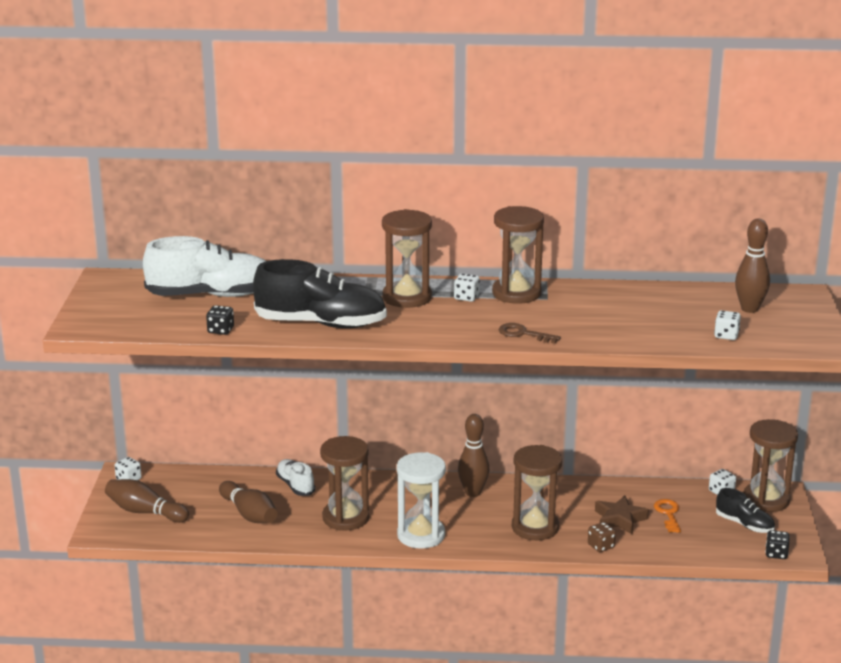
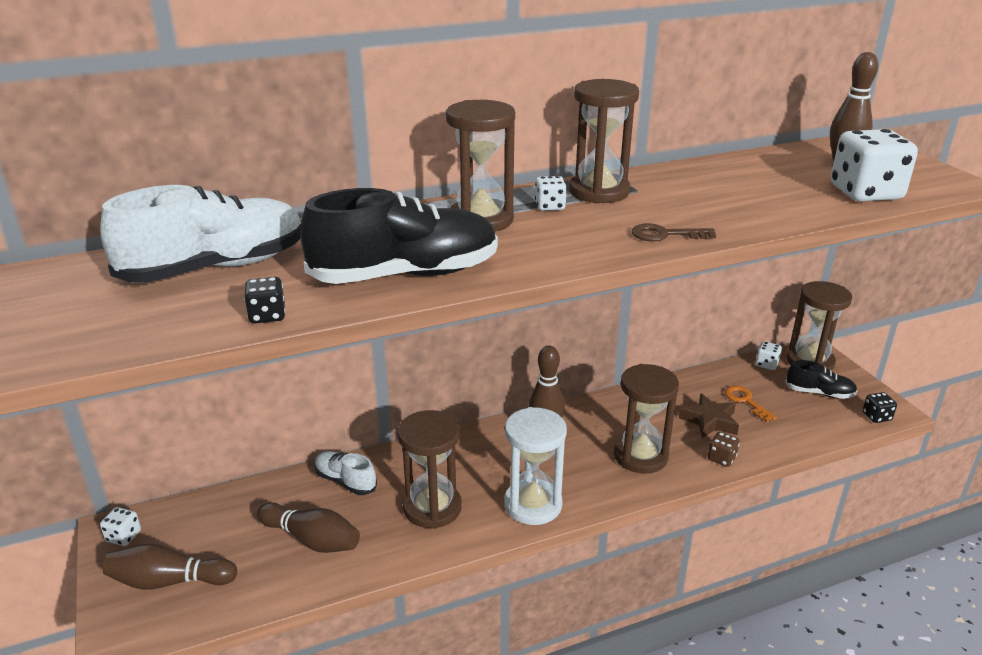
camera: 25 degrees left, 5 degrees up
white dice [714,310,741,340] -> white dice [831,129,918,201], size x2.13

